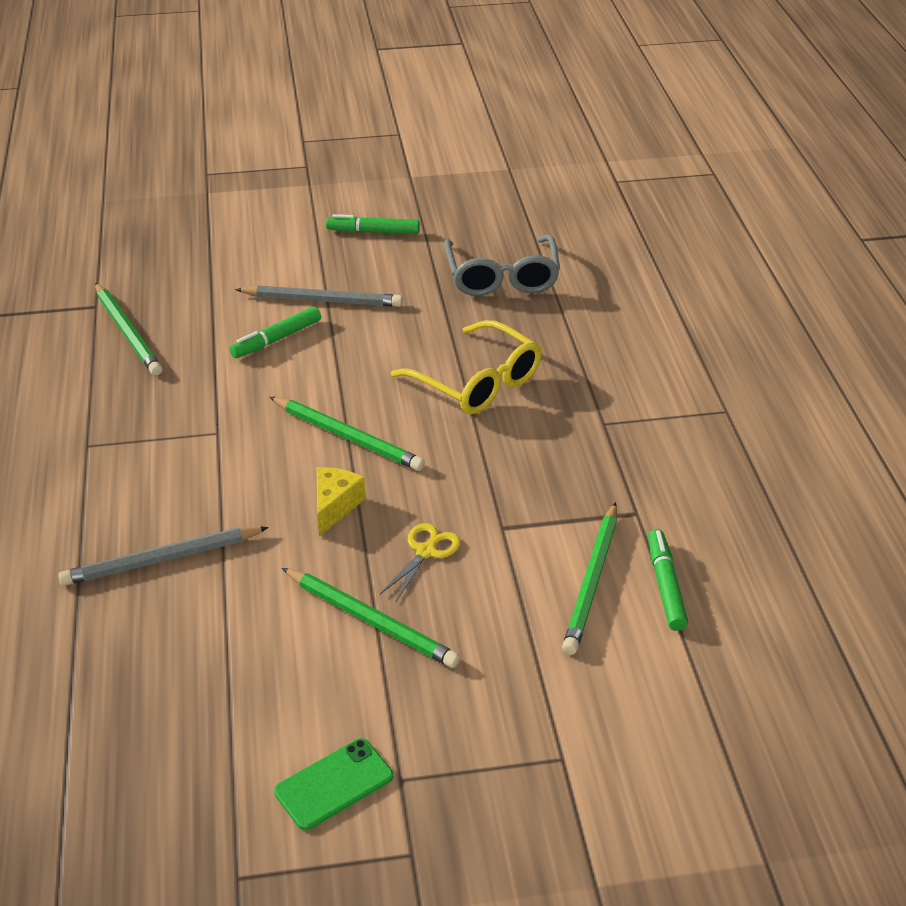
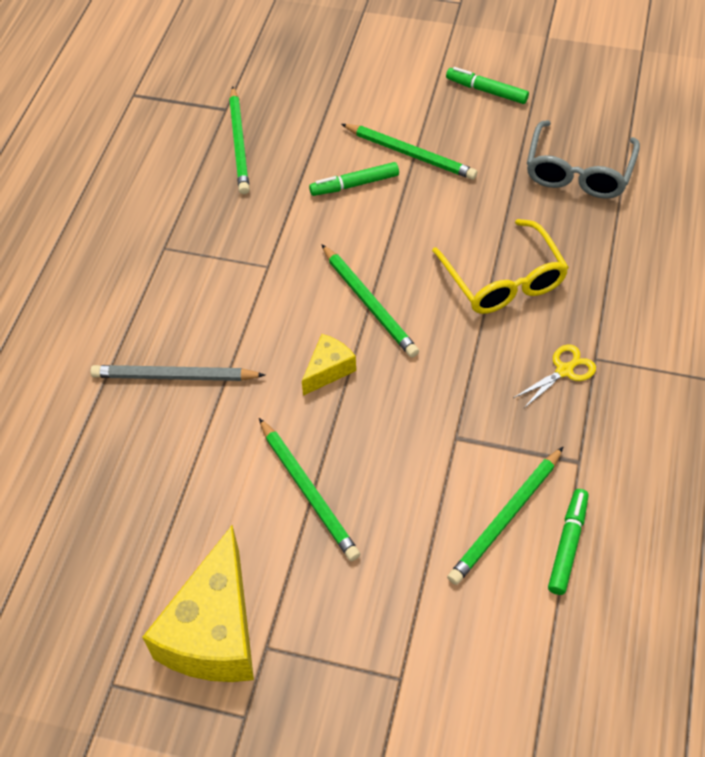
camera: 25 degrees right, 15 degrees up
grey pencil [235,285,403,307] -> green pencil [341,124,477,180]
green phone [274,738,393,830] -> yellow cheese [142,525,254,682]
yellow scissors [380,523,461,601] -> yellow scissors moved to [513,345,596,408]

